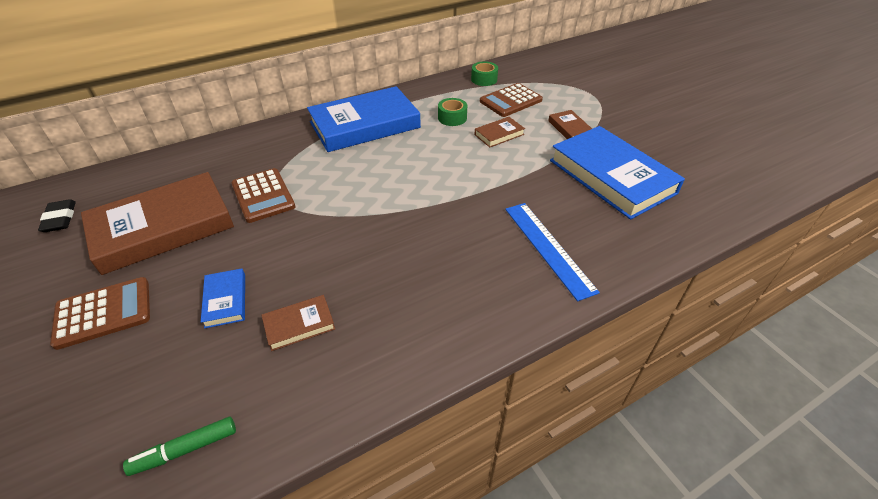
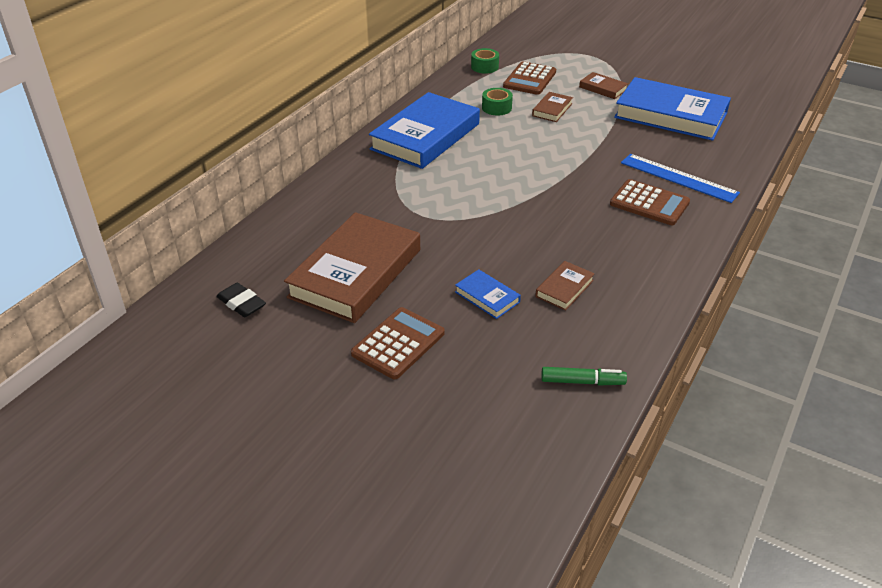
camera: 30 degrees left, 5 degrees down
green marker [123,416,236,476] -> green marker turned 120 degrees counterclockwise [541,367,627,385]
brown calculator [231,168,295,223] -> brown calculator moved to [610,179,690,225]

